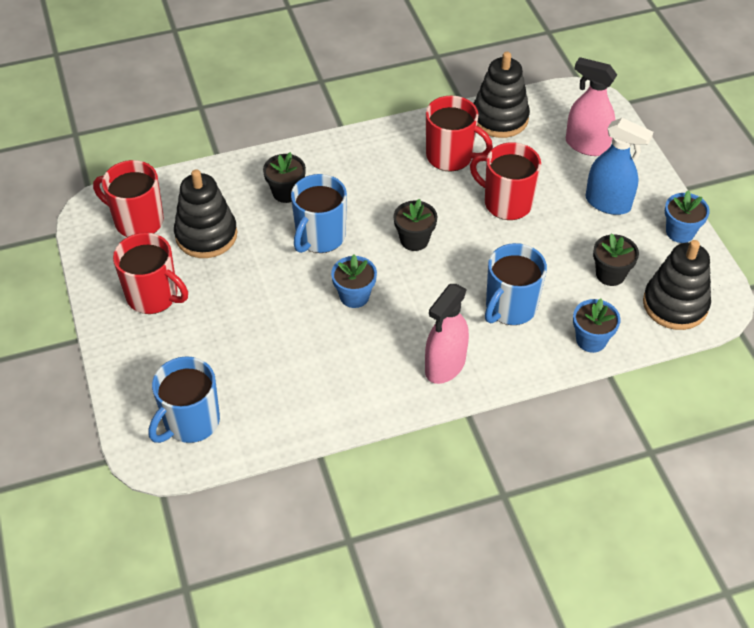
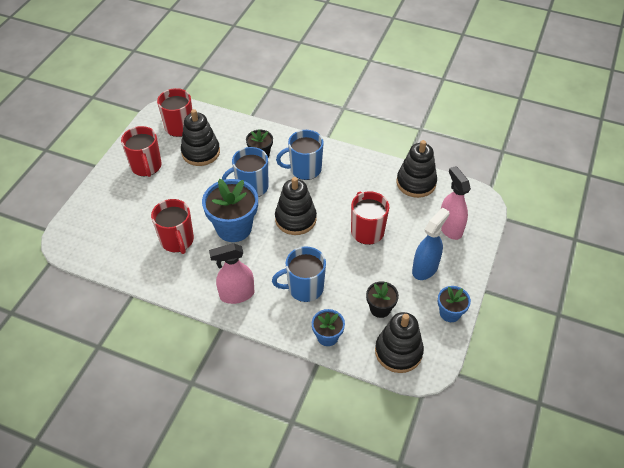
camera: 40 degrees right, 0 degrees up
blue mug [149,356,220,443] -> blue mug moved to [276,130,324,180]
blue flower pot [331,254,377,308] -> blue flower pot [202,179,258,242], size x1.85
black flower pot [393,199,437,251] -> black stacking toy [275,177,317,235]
red mug [426,95,493,172] -> red mug moved to [151,199,194,254]
blue spray bottle [585,118,653,215] -> blue spray bottle turned 120 degrees counterclockwise [412,207,450,280]

